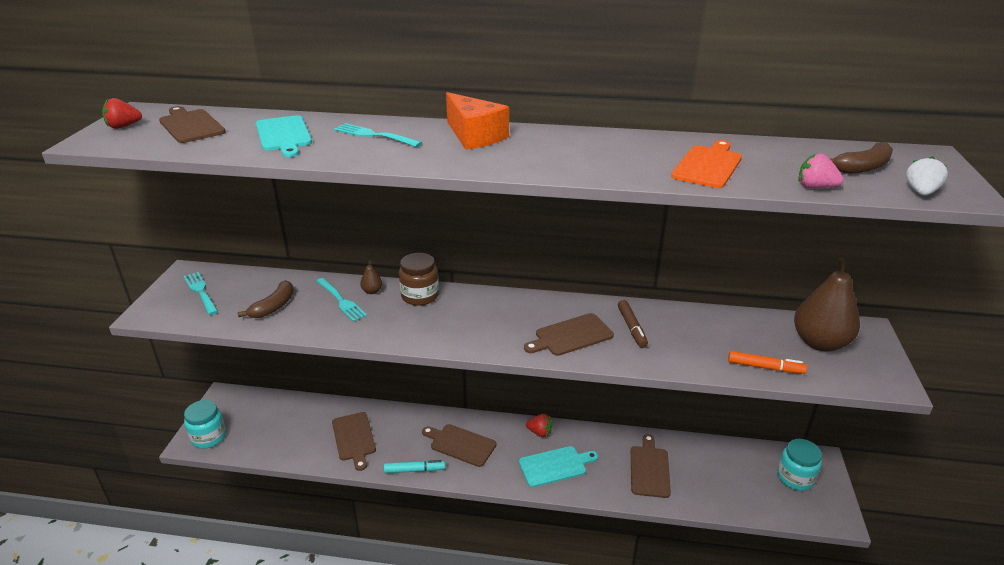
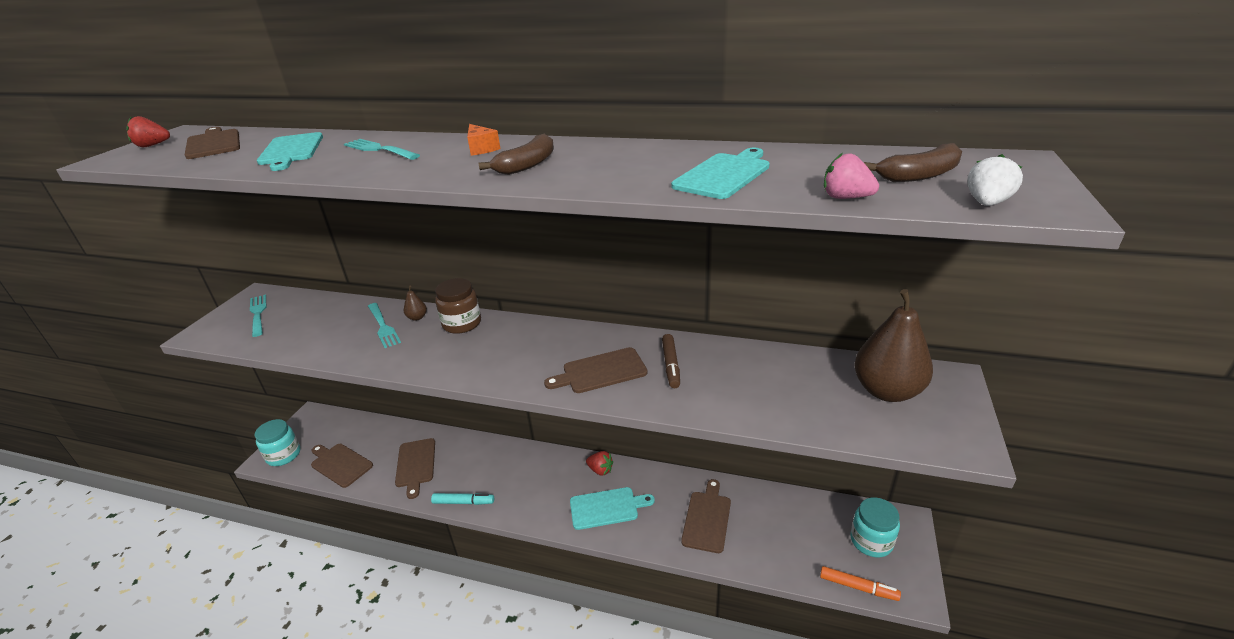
camera: 10 degrees right, 0 degrees up
brown banana [237,280,294,318] -> brown banana moved to [479,134,554,175]
brown cutting board [422,424,496,467] -> brown cutting board moved to [311,444,373,488]
orange cheese [446,92,509,150] -> orange cheese [467,124,501,156], size x0.53
orange cutting board [671,140,742,188] -> turquoise cutting board [671,148,770,199]
orange marker [728,351,807,374] -> orange marker moved to [820,566,901,601]

